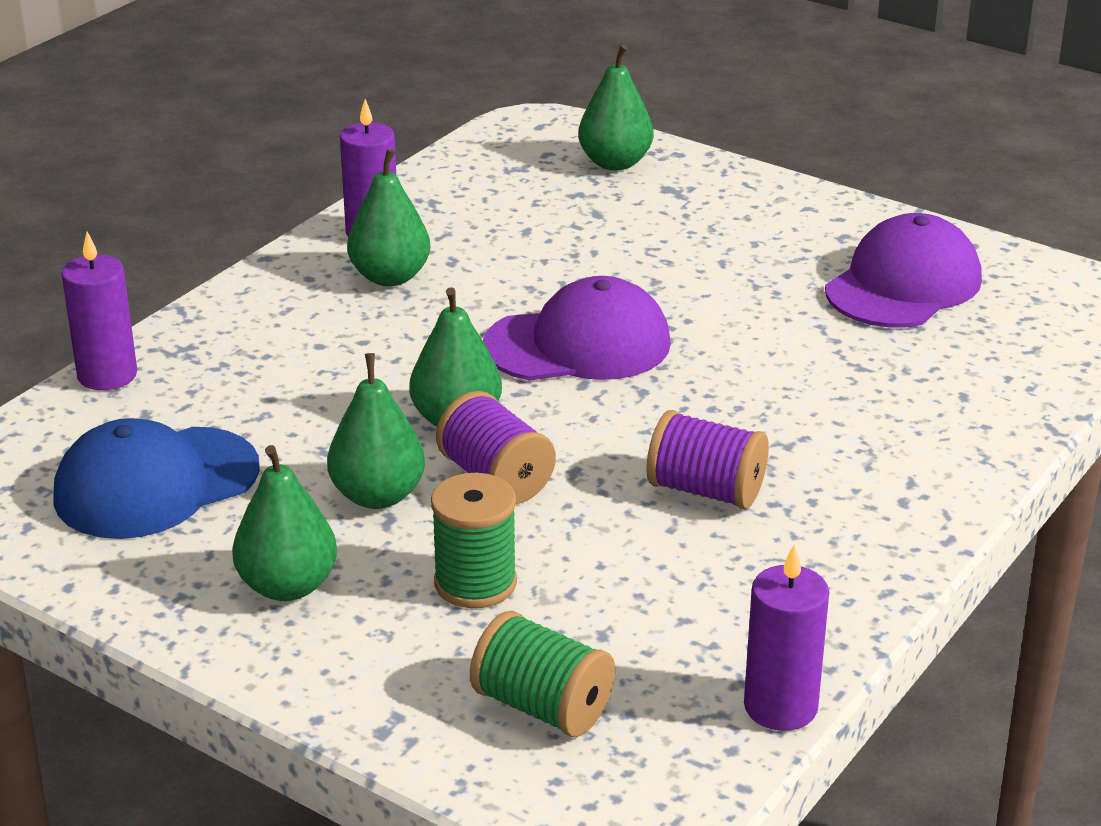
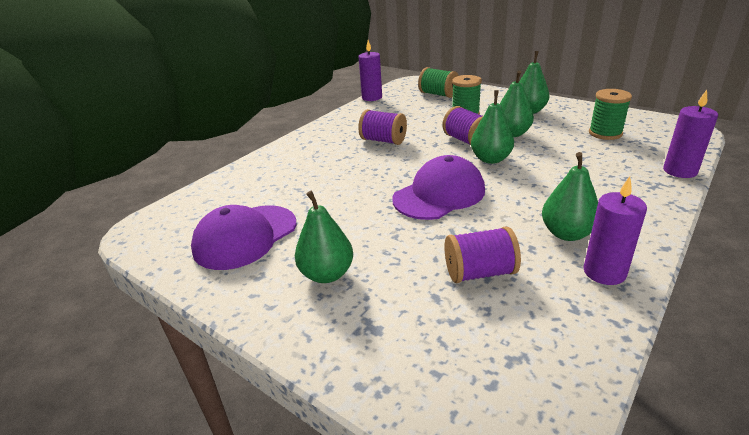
camera: 175 degrees left, 0 degrees up
blue cap [54,418,260,539] -> green spool [589,89,632,140]
purple cap [483,276,671,381] -> purple cap turned 150 degrees clockwise [392,155,485,220]
green pear [578,45,654,170] -> green pear moved to [295,191,353,283]
none -> purple spool [444,226,521,283]

